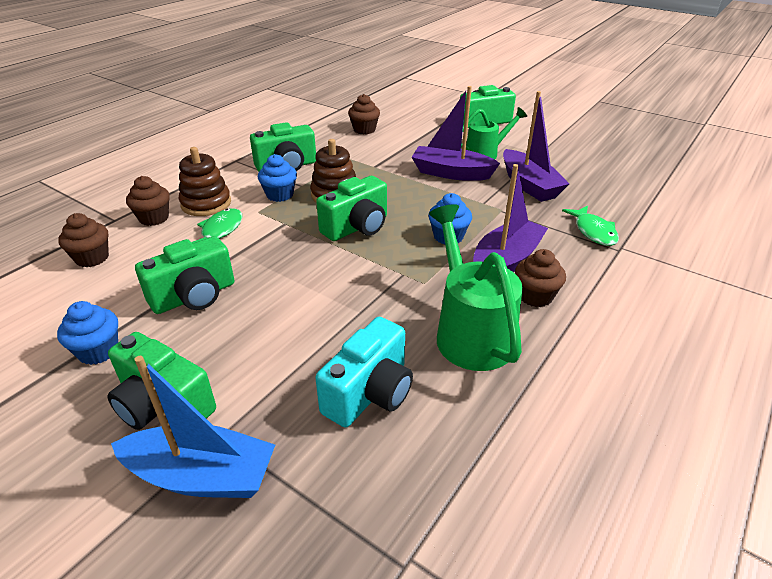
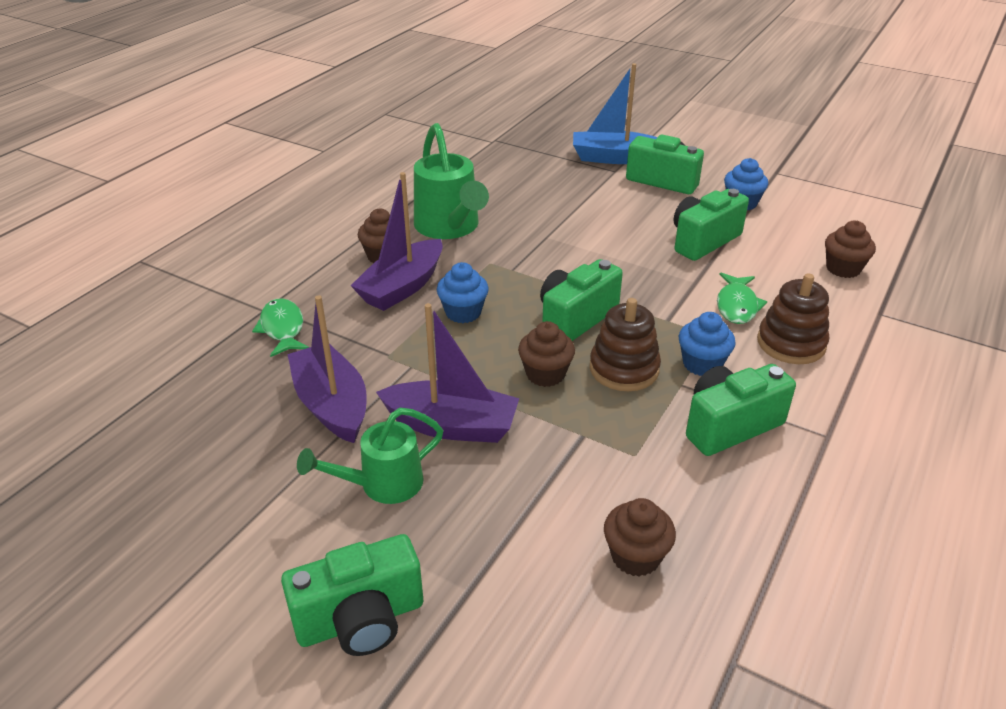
camera: 175 degrees right, 0 degrees up
brown cupcake [126,176,170,226] -> brown cupcake moved to [518,321,575,387]
turquoise camera [315,317,413,427] -> none

